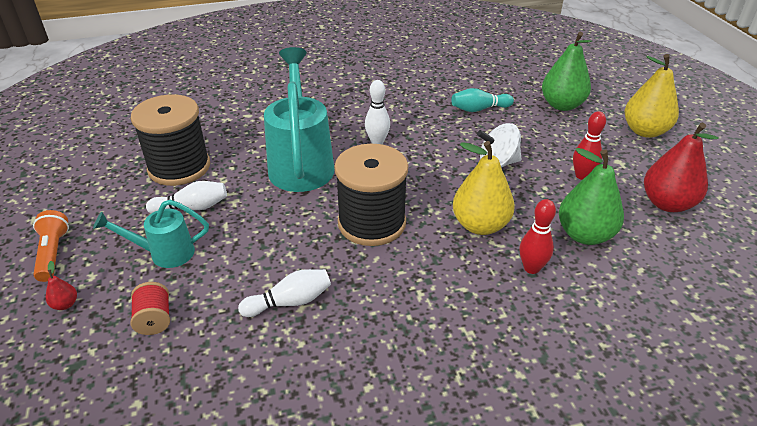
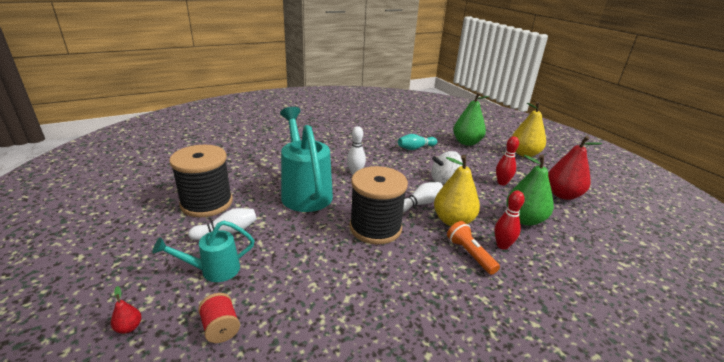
camera: 15 degrees left, 10 degrees down
orange flashlight [33,210,69,282] -> orange flashlight moved to [447,221,500,275]
white bowling pin [238,269,331,317] -> white bowling pin moved to [403,182,443,212]

